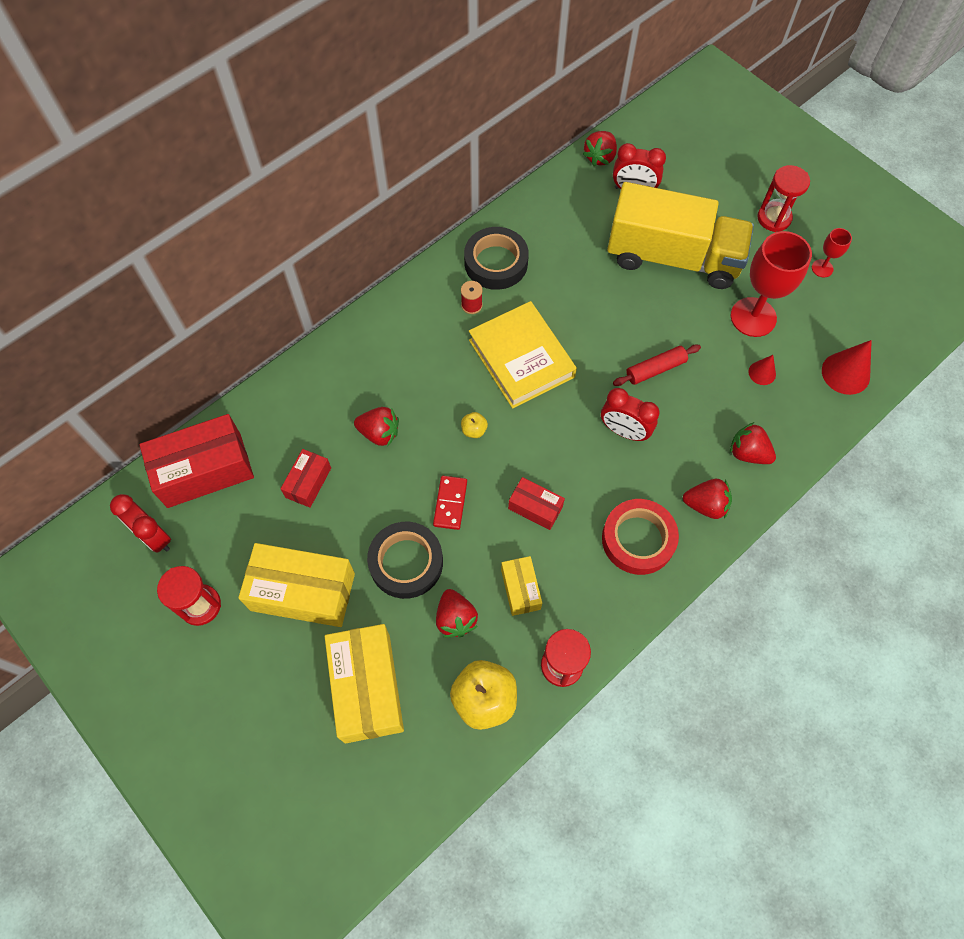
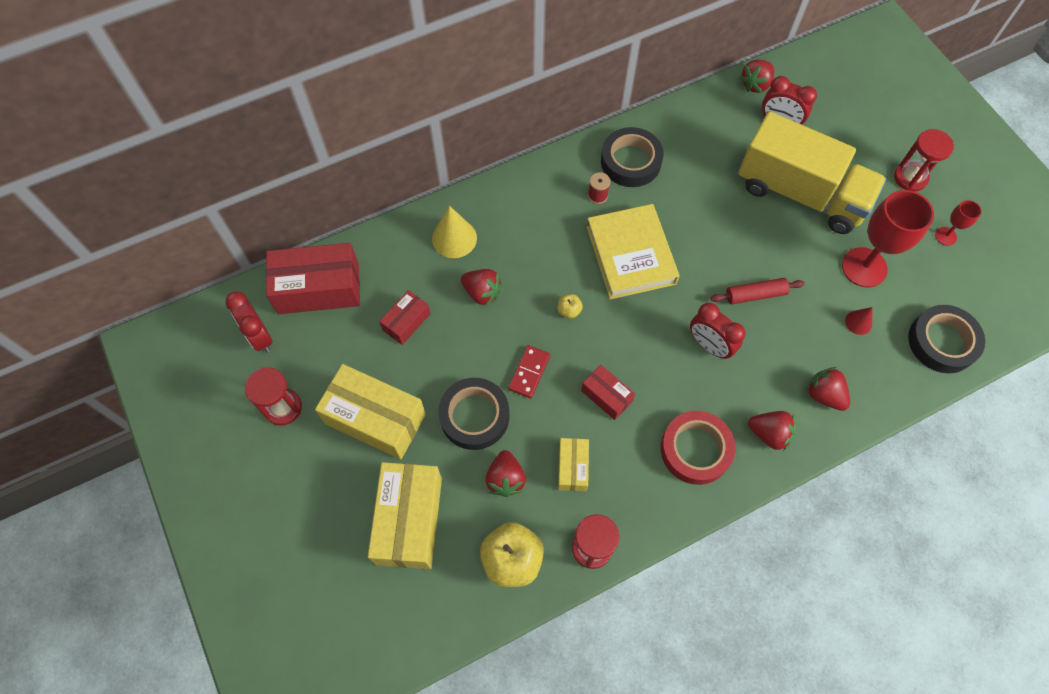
camera: 15 degrees right, 0 degrees up
red cone [822,340,872,395] -> black tape [908,305,985,373]
none -> yellow cone [432,206,477,258]

